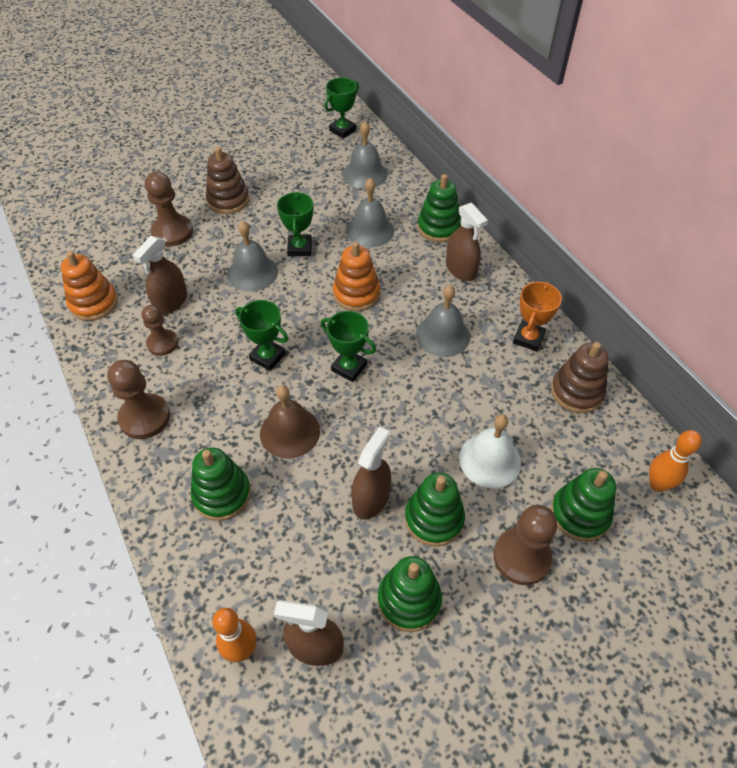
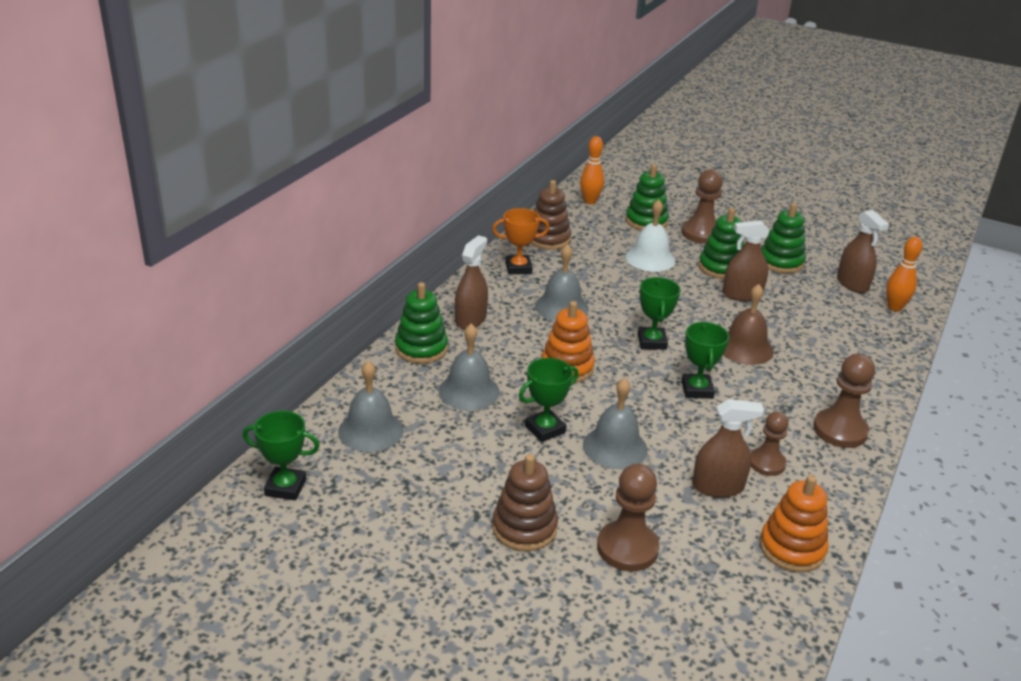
camera: 125 degrees left, 20 degrees down
green stacking toy [191,448,251,521] -> none

